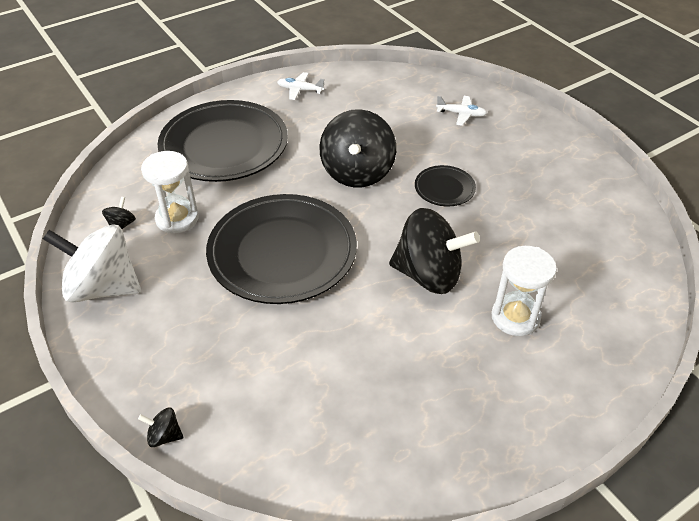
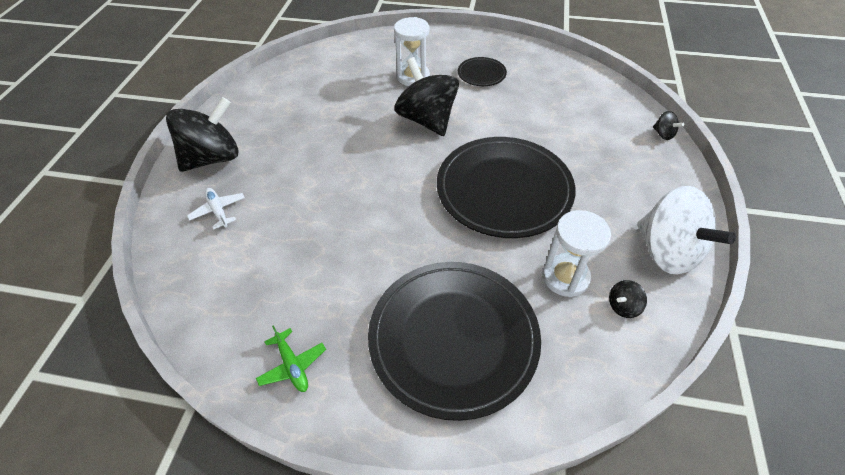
camera: 135 degrees left, 5 degrees up
white plane [277,72,325,100] -> green plane [256,325,326,392]
black spinning top [319,109,396,188] -> black spinning top moved to [166,97,239,172]
black plate [415,165,476,206] -> black plate moved to [458,57,507,86]

